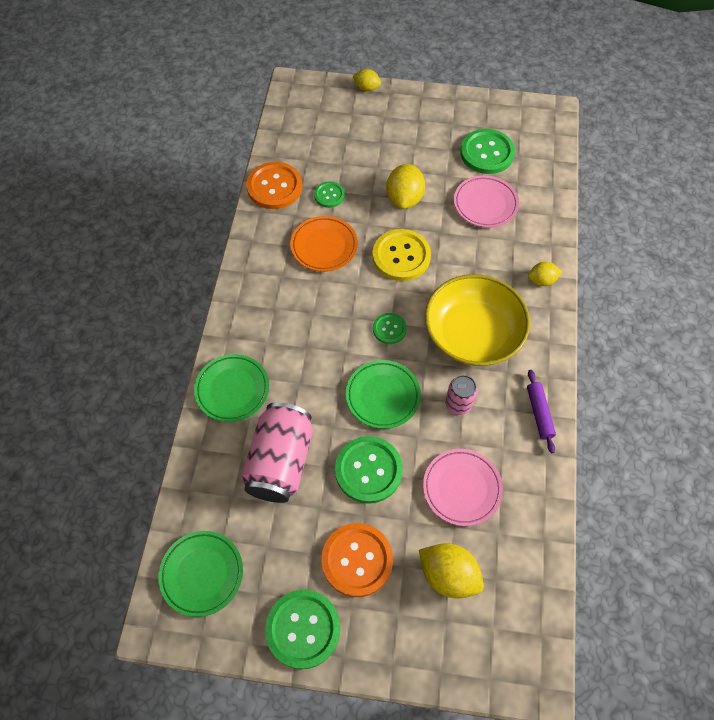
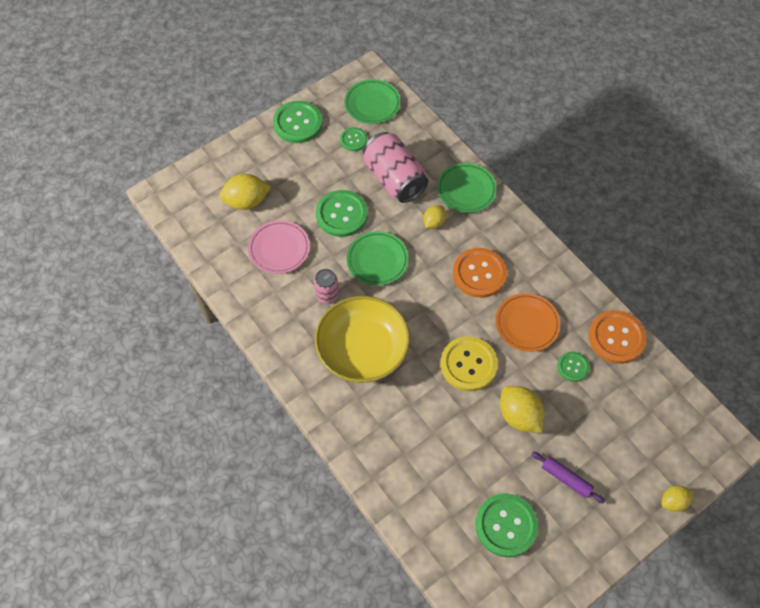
camera: 135 degrees right, 0 degrees up
orange button [321,523,393,597] -> orange button moved to [453,248,507,298]
green button [373,313,407,344] -> green button moved to [340,127,367,151]
pink plate [454,175,519,228] -> none
purple rolling pin [527,370,556,453] -> purple rolling pin moved to [532,451,605,503]
yellow lemon [528,262,562,286] -> yellow lemon moved to [423,205,446,229]

